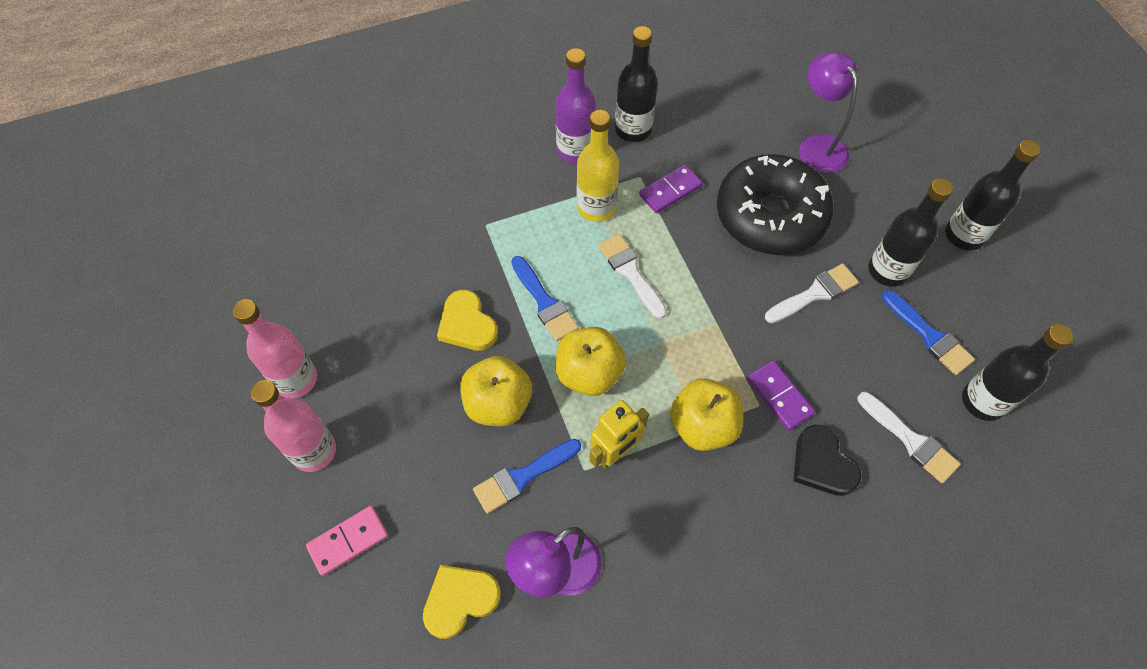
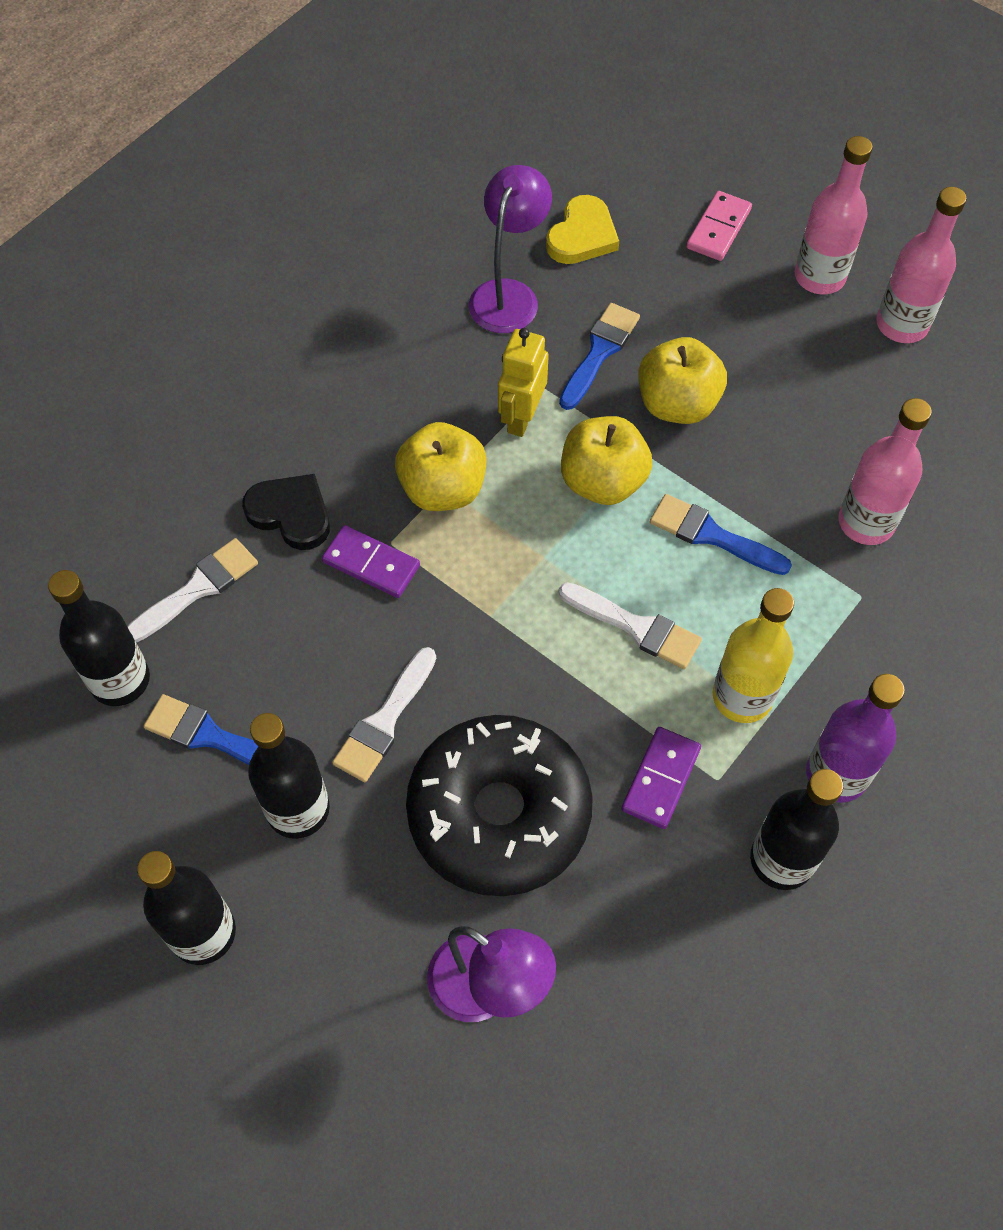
camera: 150 degrees right, 0 degrees up
yellow heart [437,290,498,351] -> none
white brush [858,392,960,483] -> white brush turned 120 degrees clockwise [127,538,258,643]
none -> pink bottle [838,398,932,545]

